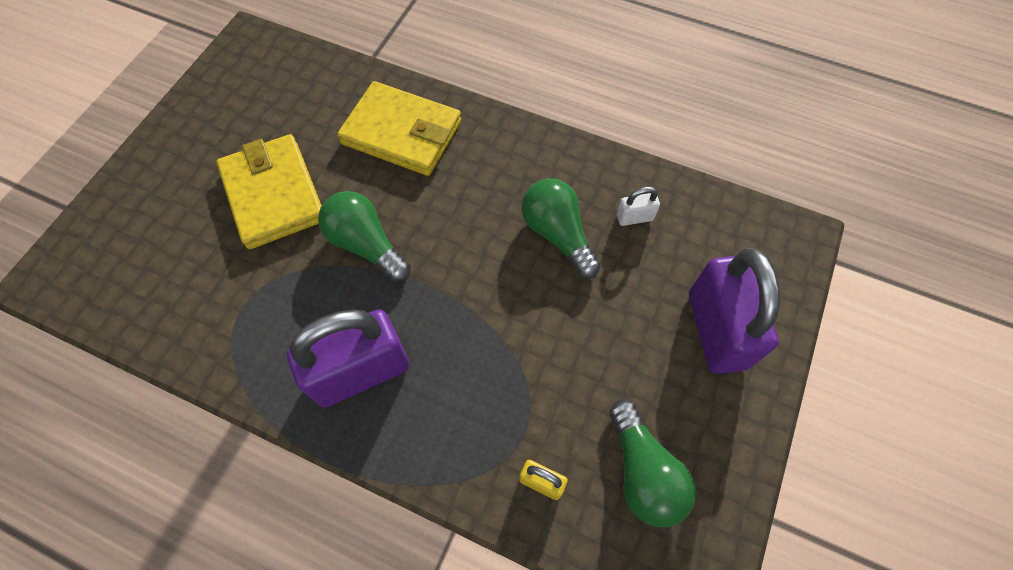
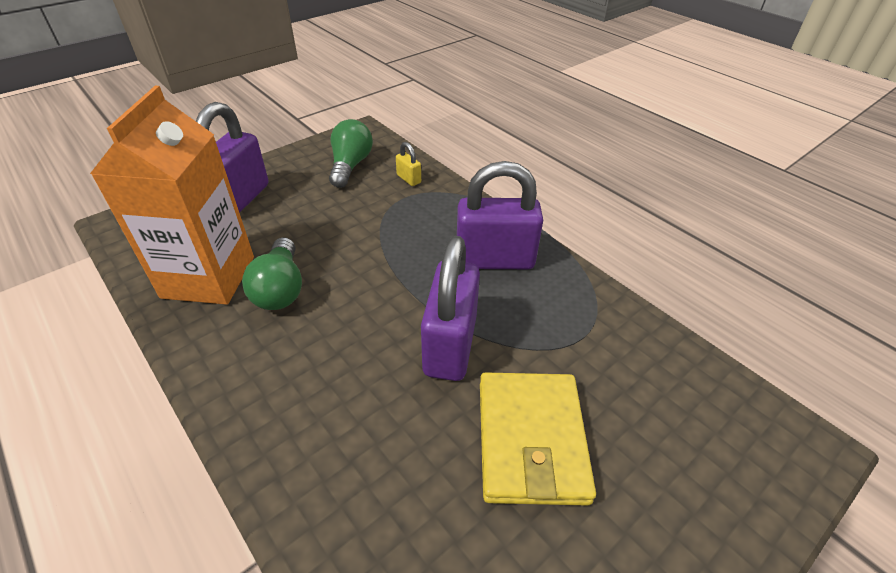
camera: 155 degrees left, 20 degrees down
green light bulb [318,191,411,283] -> purple padlock [421,236,480,381]
yellow wallet [337,81,461,176] -> none
white padlock [617,186,660,226] -> orange carton [90,86,254,305]

